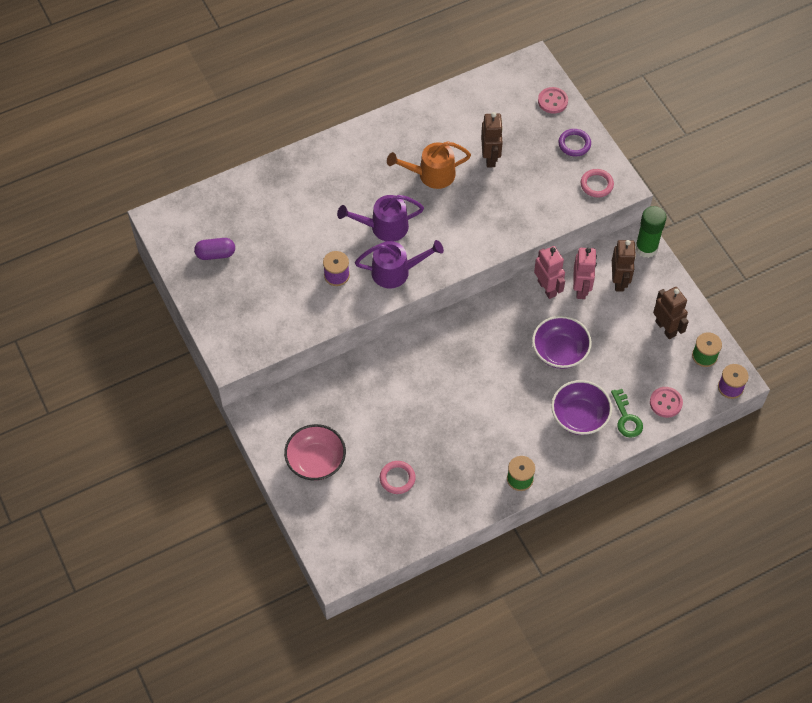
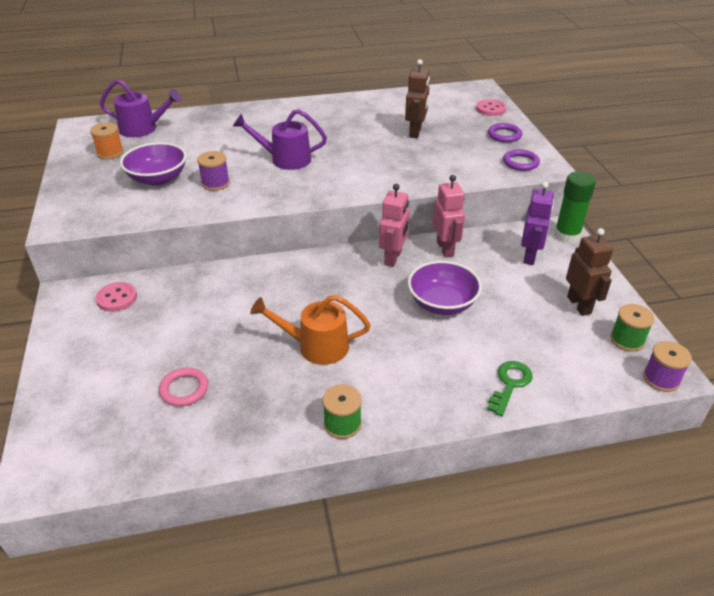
camera: 15 degrees right, 20 degrees down
purple capsule [194,238,235,260] -> orange spool [90,122,124,159]
pink bowl [284,424,346,481] -> none
purple watering can [355,240,444,288] -> purple watering can moved to [100,79,182,137]
orange watering can [387,141,471,189] -> orange watering can moved to [250,295,371,365]
purple bowl [551,380,612,435] -> purple bowl moved to [120,142,187,186]
pink robot [573,248,597,299] -> pink robot moved to [379,184,410,267]
pink ring [581,169,614,197] -> purple ring [503,149,540,171]
green key [611,389,643,438] -> green key turned 150 degrees counterclockwise [487,361,533,416]
brown robot [612,240,636,292] -> purple robot [521,182,554,265]
pink button [650,387,683,418] -> pink button moved to [96,282,137,312]

